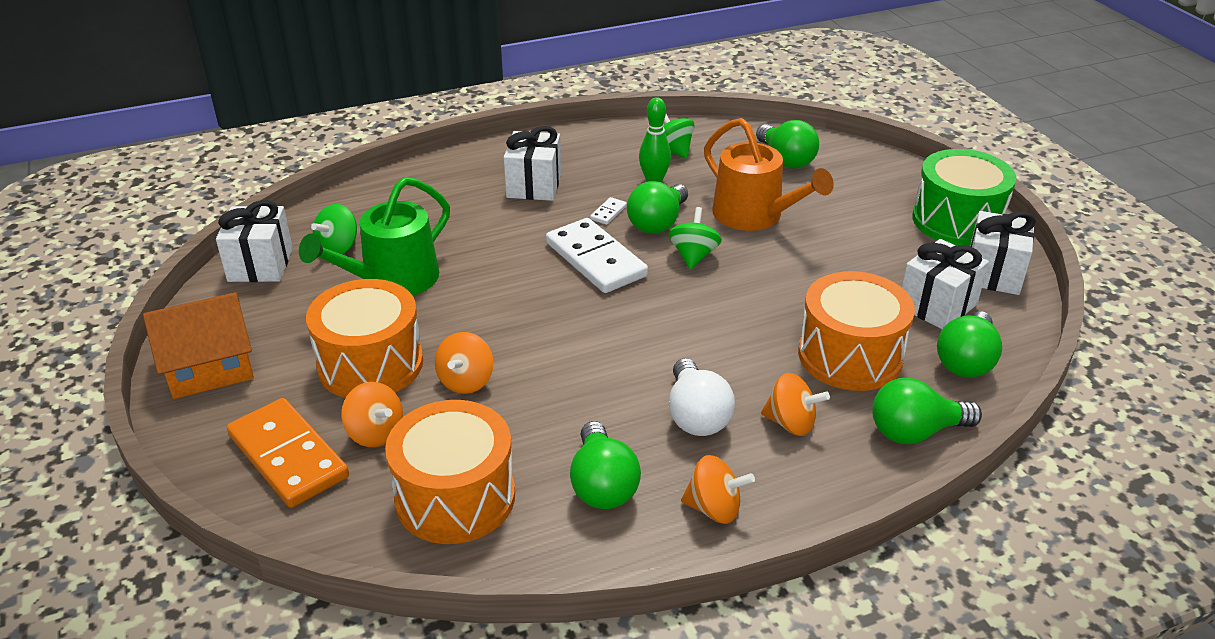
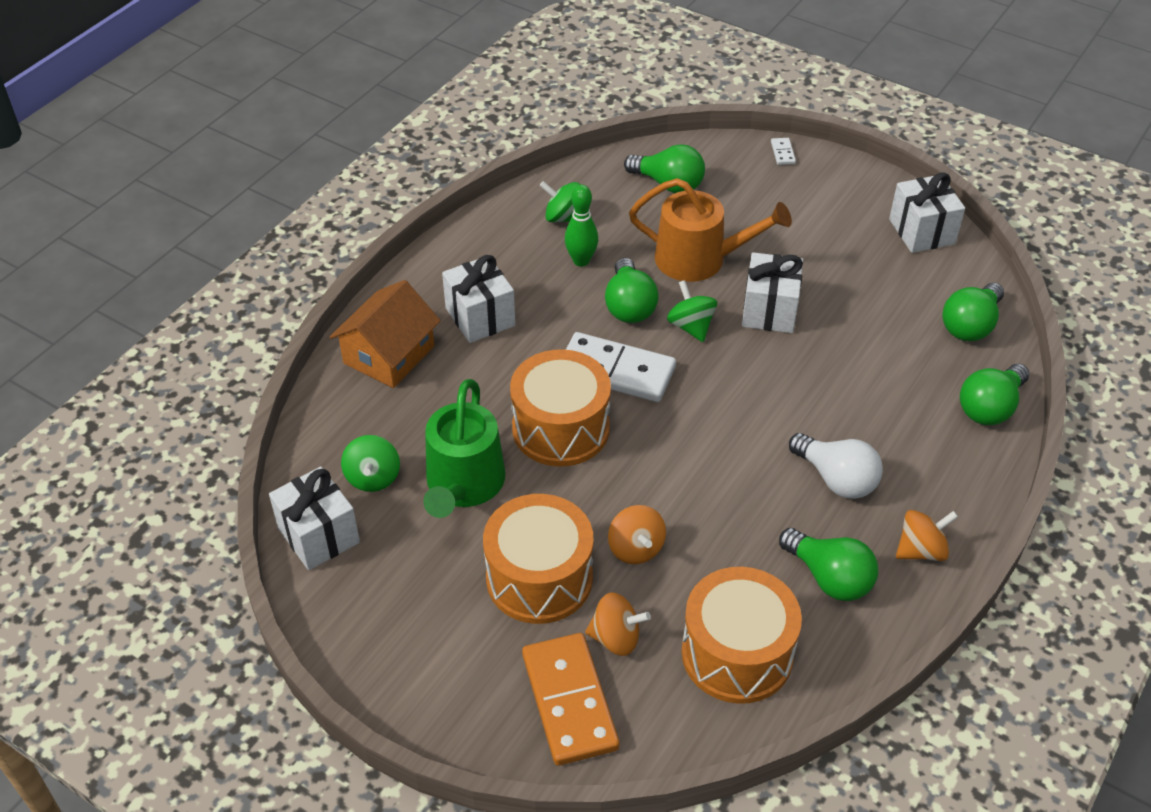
camera: 35 degrees left, 10 degrees up
orange house [143,292,254,399] -> orange house moved to [330,280,441,388]
orange domino [227,398,349,508] -> orange domino turned 60 degrees clockwise [522,633,620,766]
white domino [590,197,627,225] -> white domino moved to [771,138,796,165]
orange spinning top [761,373,830,436] -> none
orange drum [798,271,915,391] -> orange drum moved to [510,349,611,467]
white gift [902,239,989,329] -> white gift moved to [742,252,803,333]
green drum [912,149,1017,246] -> none
green light bulb [937,311,1002,378] -> green light bulb turned 45 degrees clockwise [943,283,1004,341]

